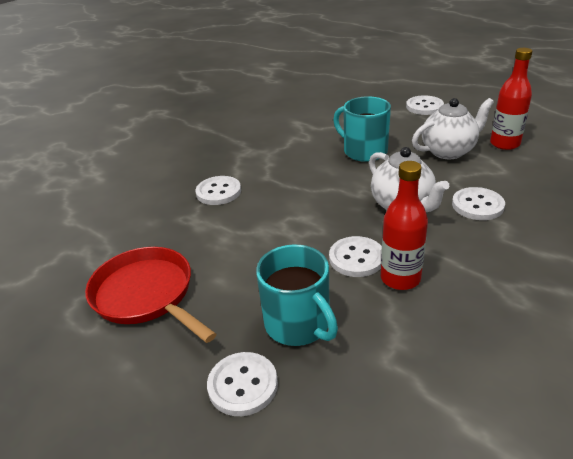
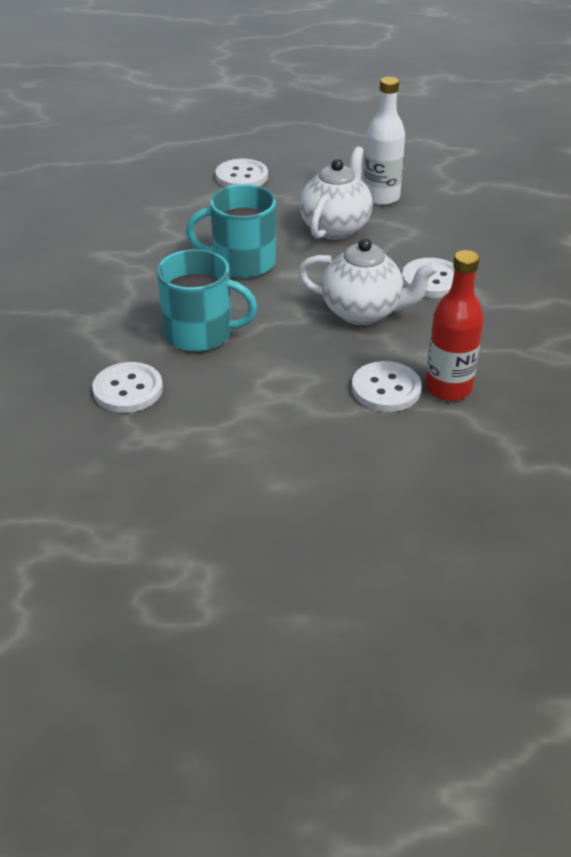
camera: 45 degrees left, 5 degrees up
red pan [85,247,216,343] -> none
white button [207,352,278,416] -> none
turquoise mug [256,245,338,346] -> turquoise mug moved to [157,249,257,352]
red bottle [490,48,533,150] -> white bottle [364,77,405,205]

